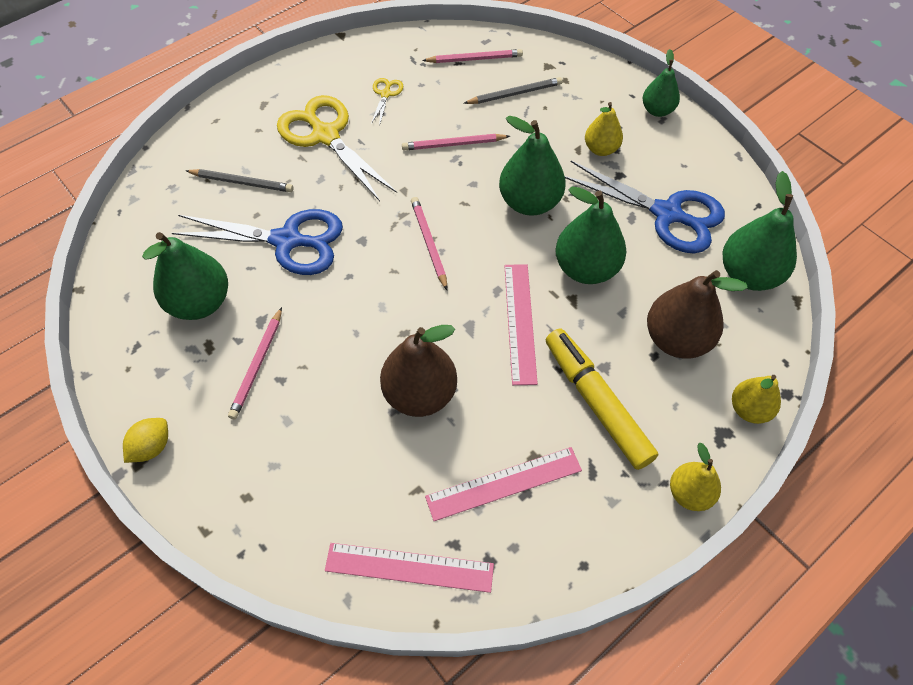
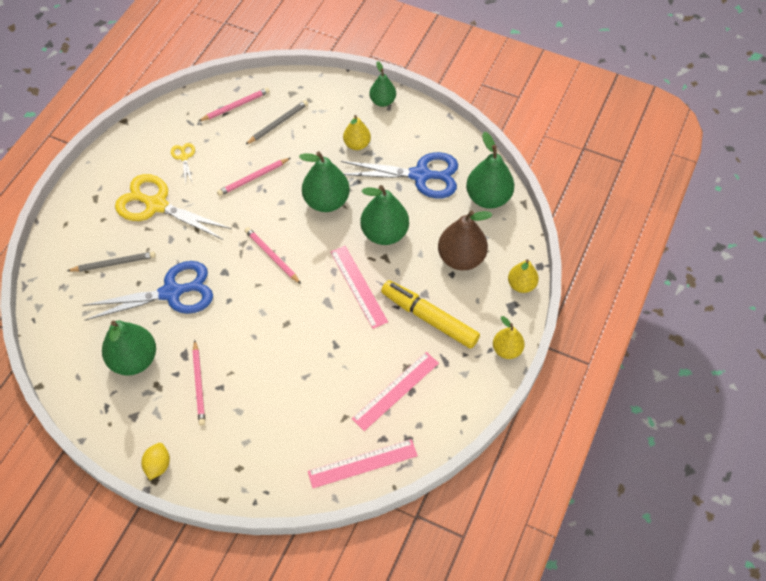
camera: 25 degrees left, 0 degrees up
brown pear [380,325,457,417] -> none

